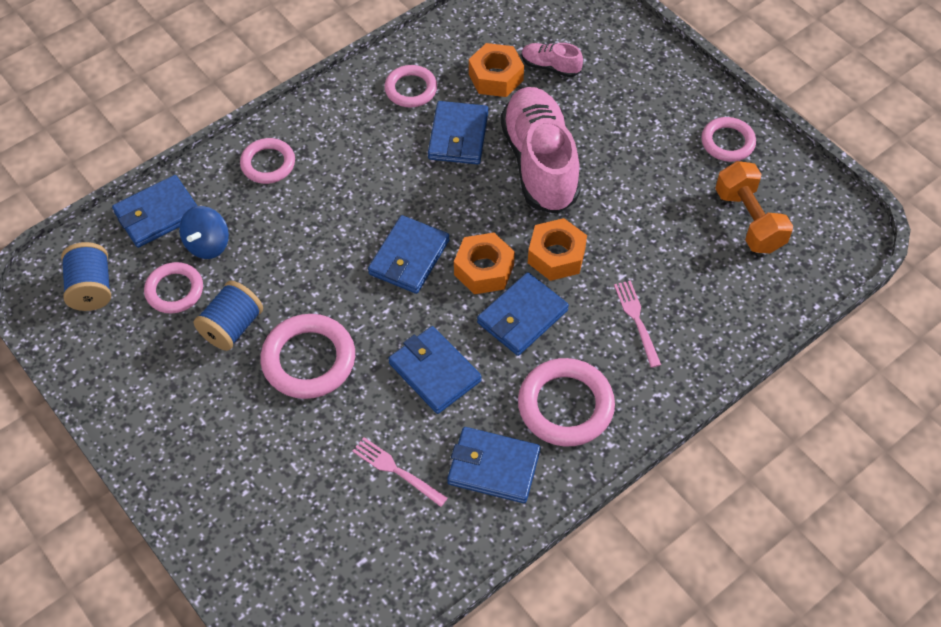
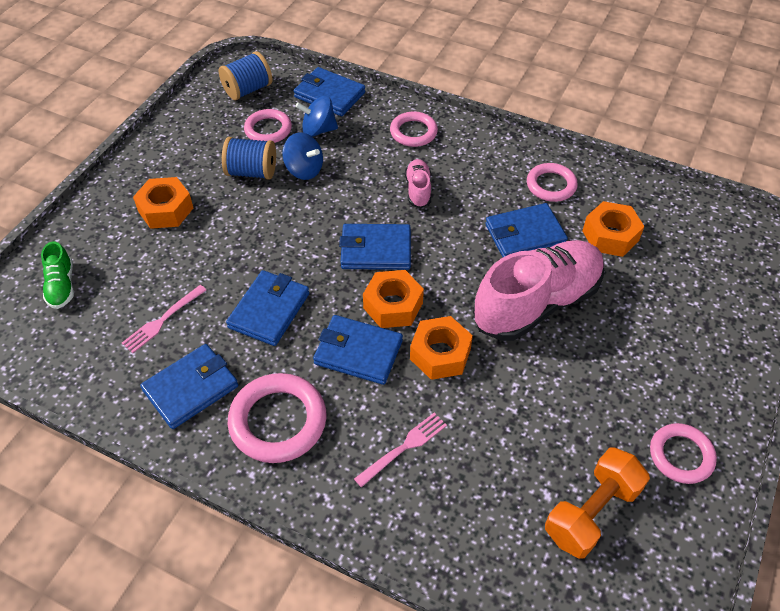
camera: 65 degrees right, 5 degrees down
pink ring [260,314,355,399] -> none
pink fork [352,437,448,507] -> pink fork turned 150 degrees counterclockwise [122,285,206,353]
blue wallet [447,427,540,503] -> blue wallet turned 60 degrees clockwise [140,344,238,429]
pink shoe [521,43,583,77] -> pink shoe moved to [405,159,431,208]
none -> green shoe [41,241,74,309]
none -> orange nut [133,177,193,229]
none -> blue spinning top [282,132,323,180]

